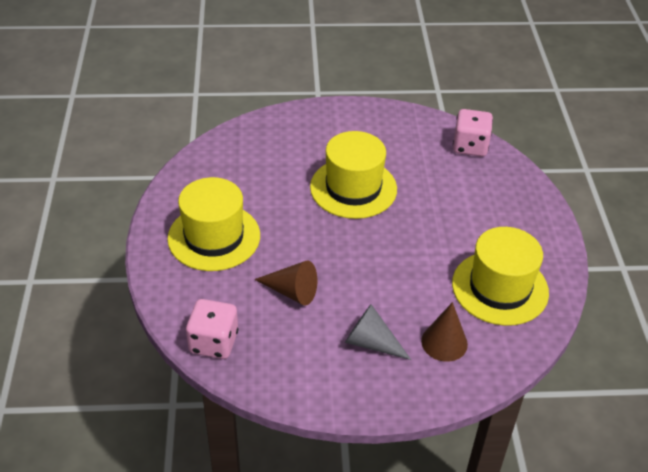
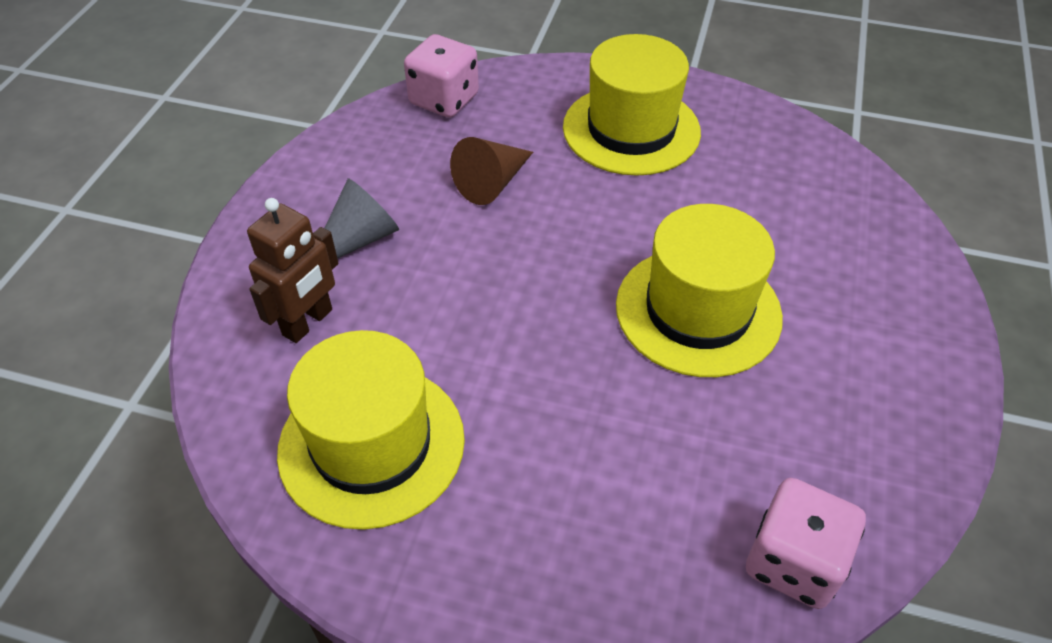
camera: 110 degrees right, 5 degrees up
brown cone [421,302,468,362] -> brown robot [247,198,338,343]

